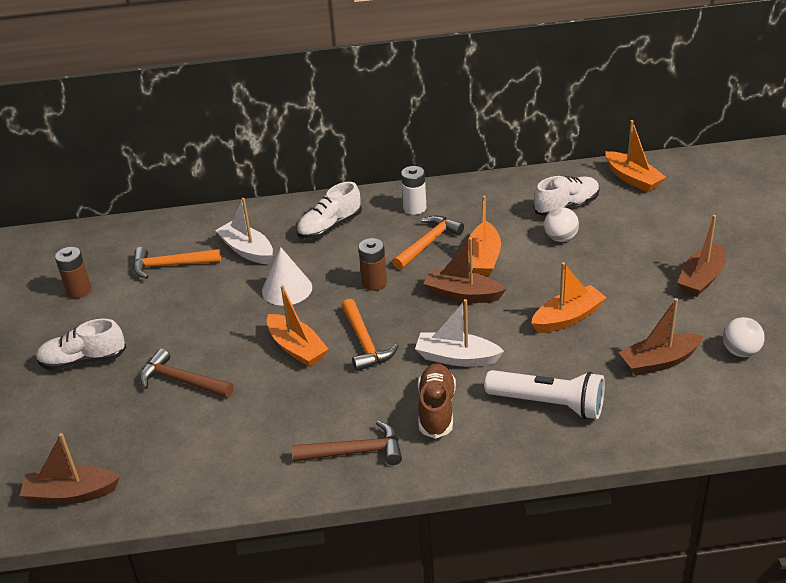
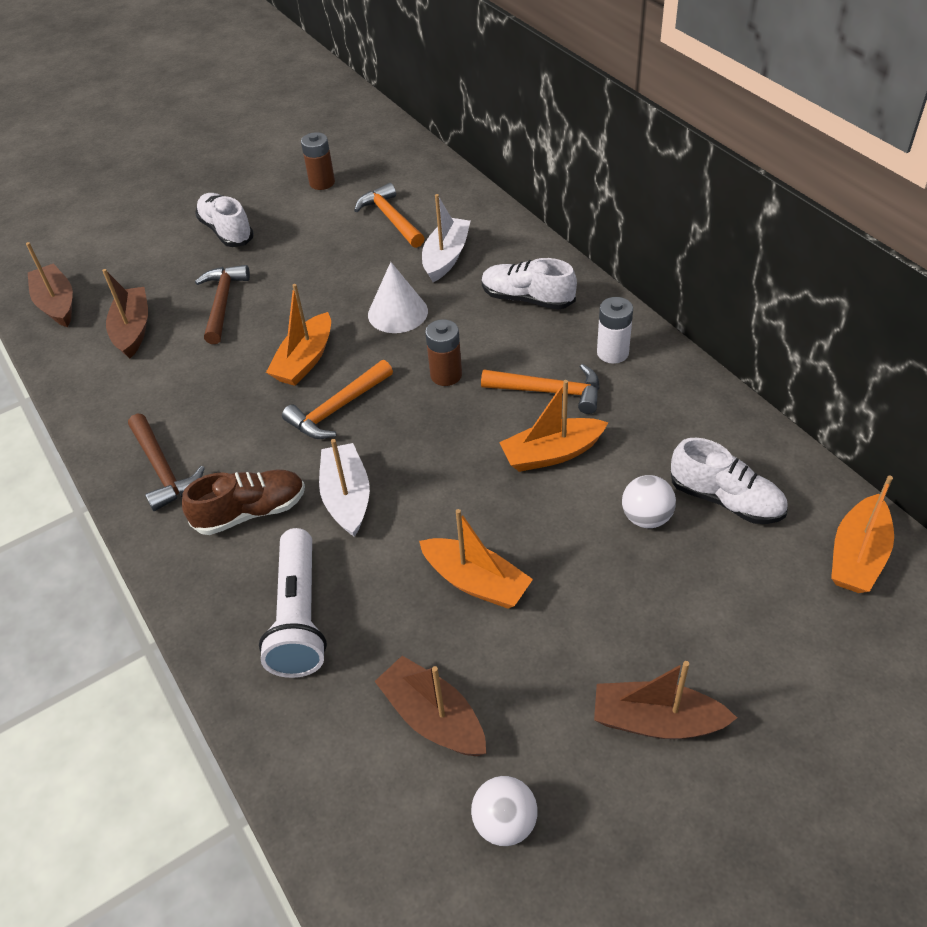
camera: 65 degrees right, 10 degrees up
brown boat [424,238,506,303] -> brown boat moved to [102,269,148,359]

